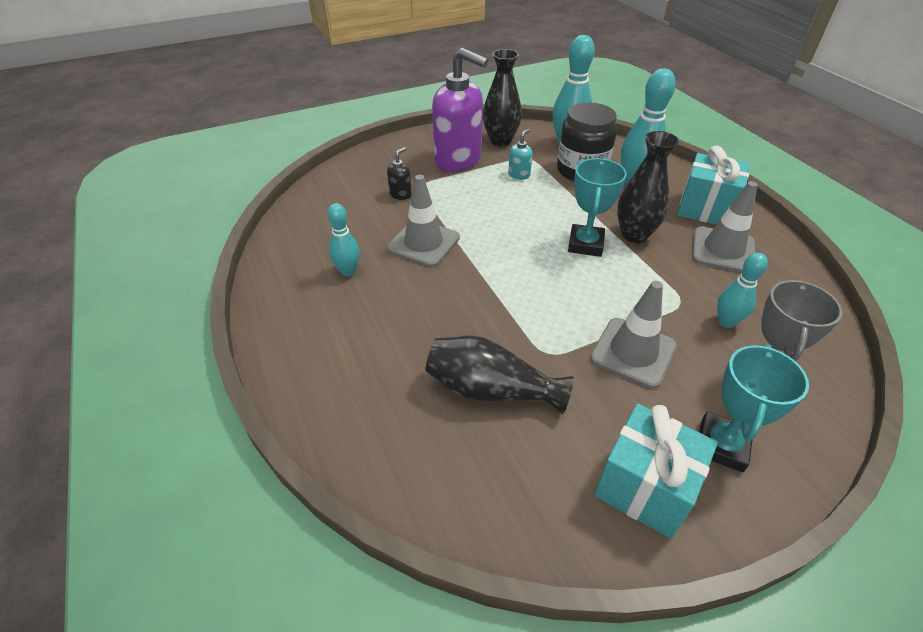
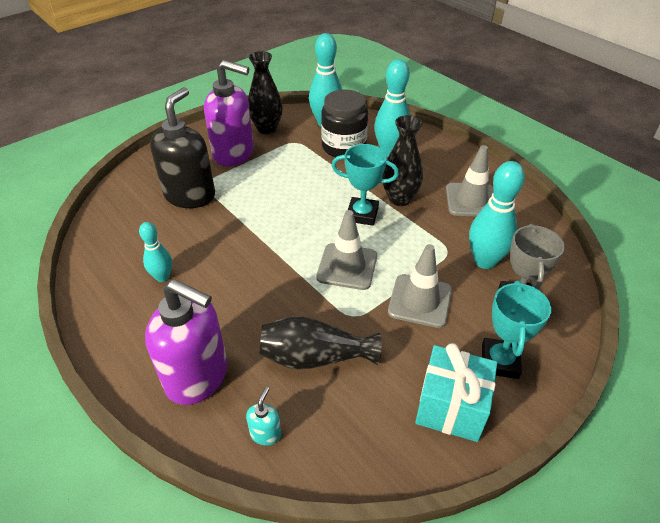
camera: 15 degrees left, 0 degrees up
black soap dispenser [387,147,412,200] -> black soap dispenser [150,87,215,208], size x2.45
grey traffic cone [387,175,460,267] -> grey traffic cone moved to [316,210,377,290]
turquoise soap dispenser [508,129,533,180] -> turquoise soap dispenser moved to [246,387,281,446]
turquoise trophy [568,158,627,257] -> turquoise trophy turned 75 degrees counterclockwise [332,144,399,226]
turquoise gift [677,145,750,225] -> none
turquoise bowling pin [717,253,768,328] -> turquoise bowling pin [469,161,525,269], size x1.70
none -> purple soap dispenser [145,279,228,405]

